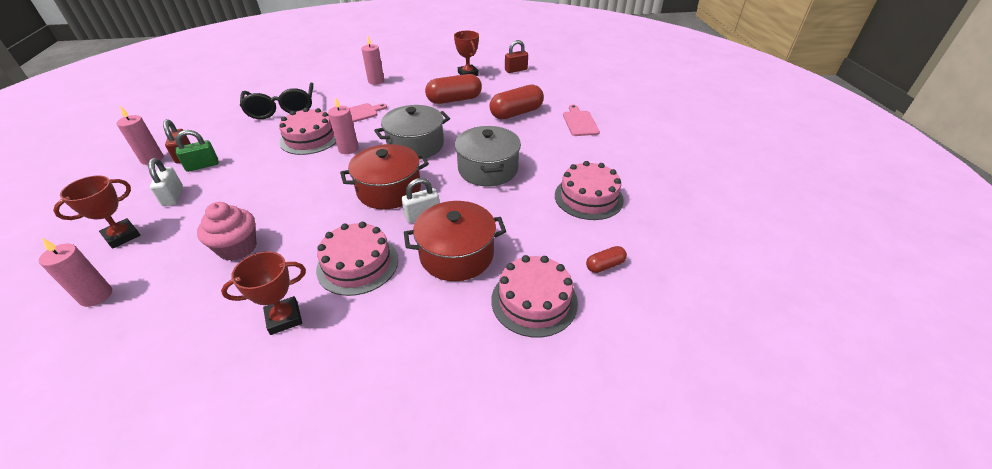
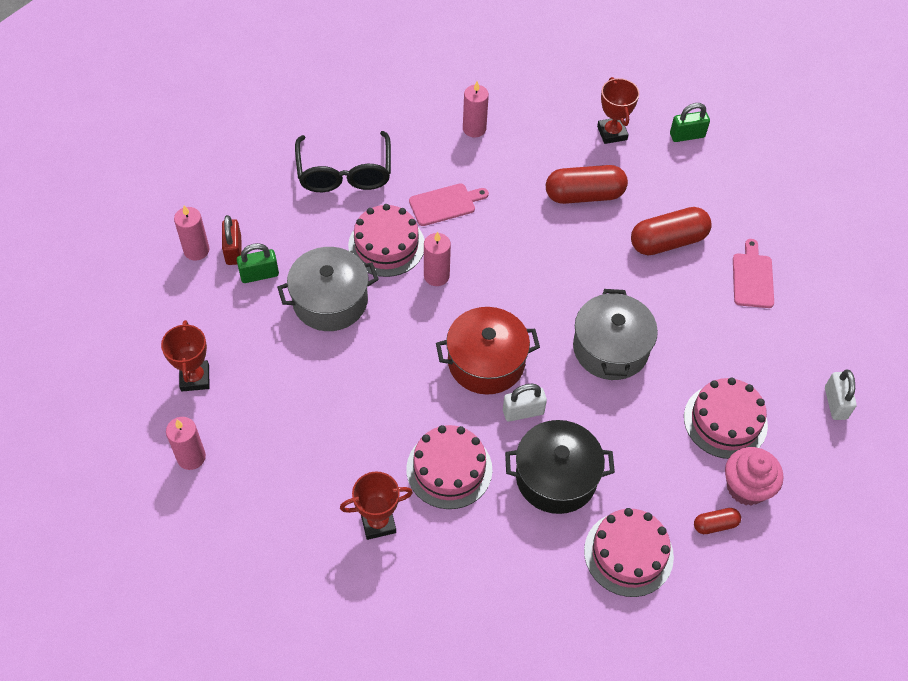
camera: 10 degrees right, 15 degrees up
red trophy [53,175,140,249] -> red trophy turned 60 degrees counterclockwise [161,320,209,392]
white padlock [148,158,183,206] -> white padlock moved to [825,370,857,420]
pink cupcake [197,202,257,261] -> pink cupcake moved to [725,447,783,505]
grey pot [374,105,450,160] -> grey pot moved to [277,247,379,331]
red pot [404,201,506,281] -> black pot [505,420,615,514]
red padlock [505,40,528,73] -> green padlock [670,103,710,142]

